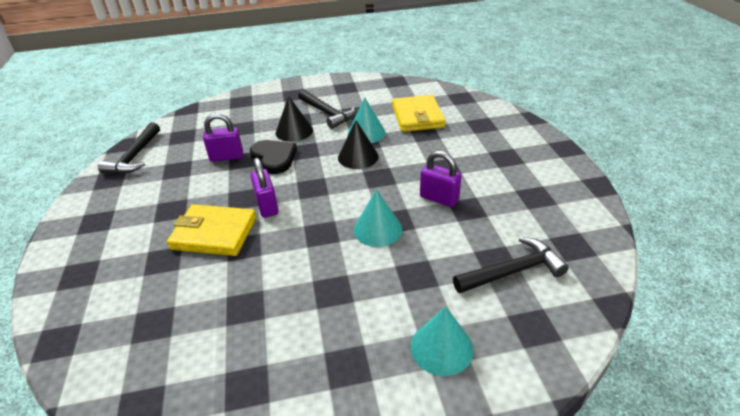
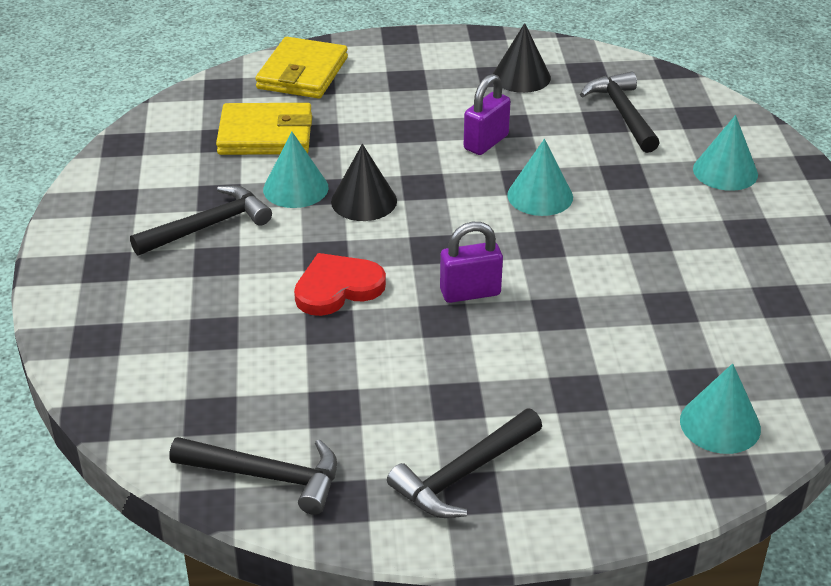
camera: 85 degrees left, 0 degrees up
yellow wallet [167,204,257,256] -> yellow wallet moved to [255,37,348,99]
purple padlock [203,113,243,162] -> none
black heart [250,140,297,174] -> red heart [294,253,386,316]
black cone [275,96,313,142] -> black cone moved to [493,23,551,93]
none -> black hammer [387,409,542,518]
none -> turquoise cone [680,363,761,454]

